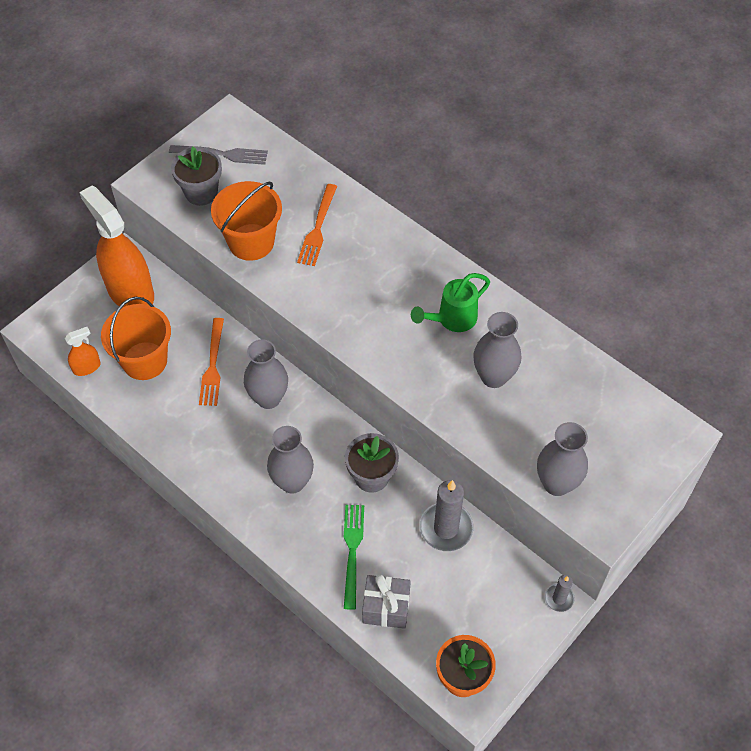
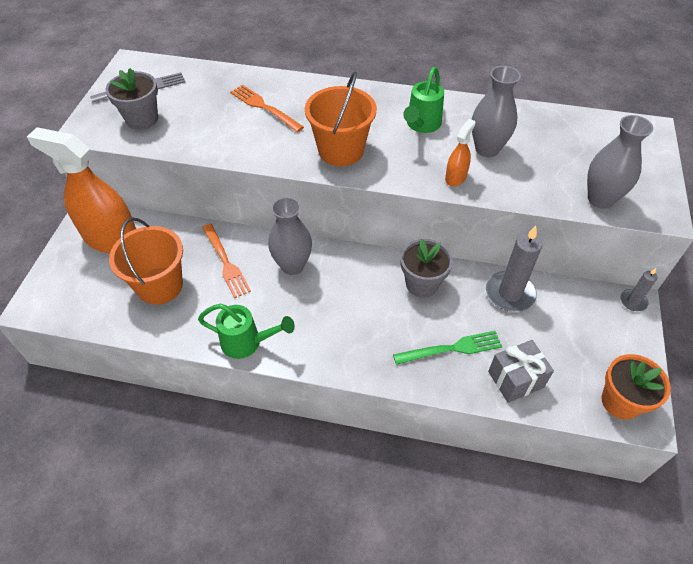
camera: 30 degrees left, 5 degrees down
orange spray bottle [65,327,101,376] -> orange spray bottle moved to [445,119,476,187]
orange bucket [211,181,282,261] -> orange bucket moved to [305,72,377,166]
grey vase [267,426,314,494] -> none
orange fork [297,184,337,266] -> orange fork turned 150 degrees clockwise [230,85,304,132]
green fork [344,505,364,610] -> green fork turned 105 degrees clockwise [393,331,502,365]
none -> green watering can [198,303,295,359]

